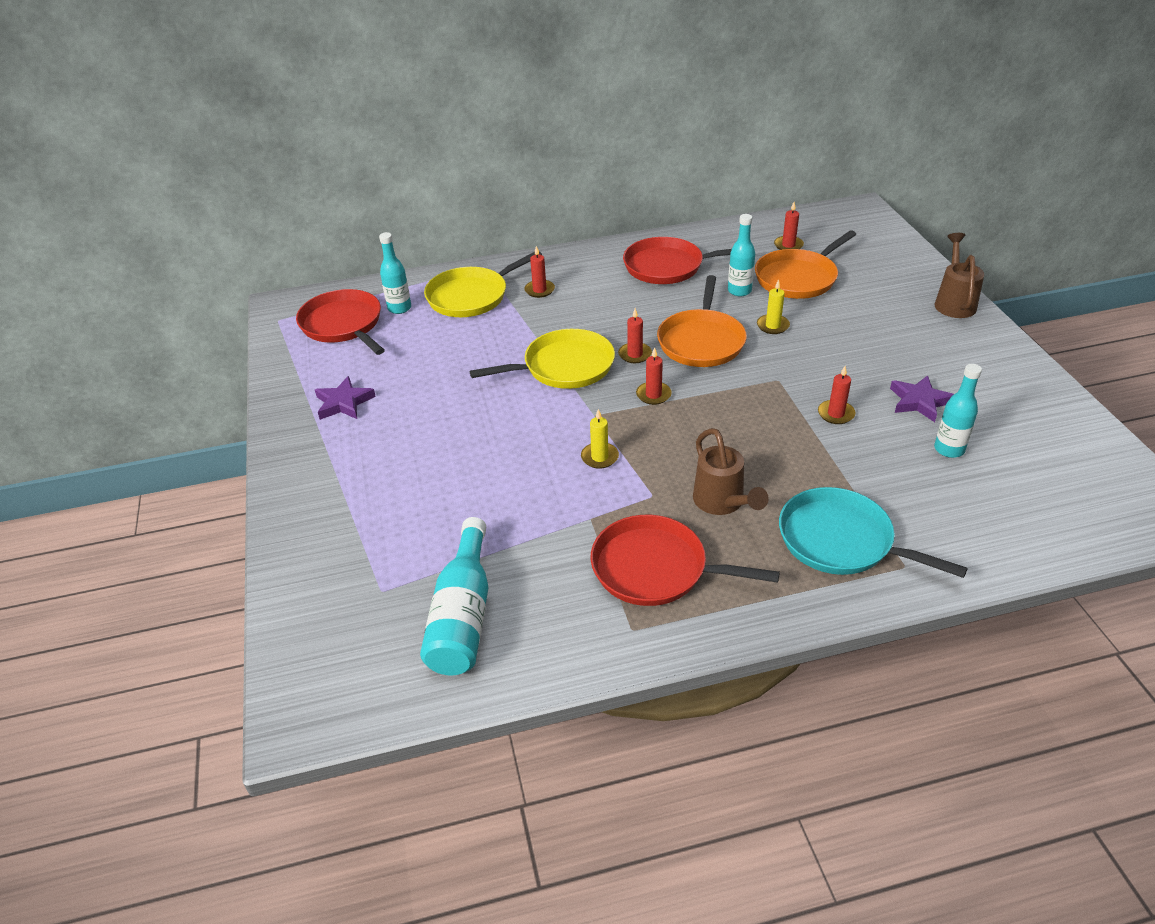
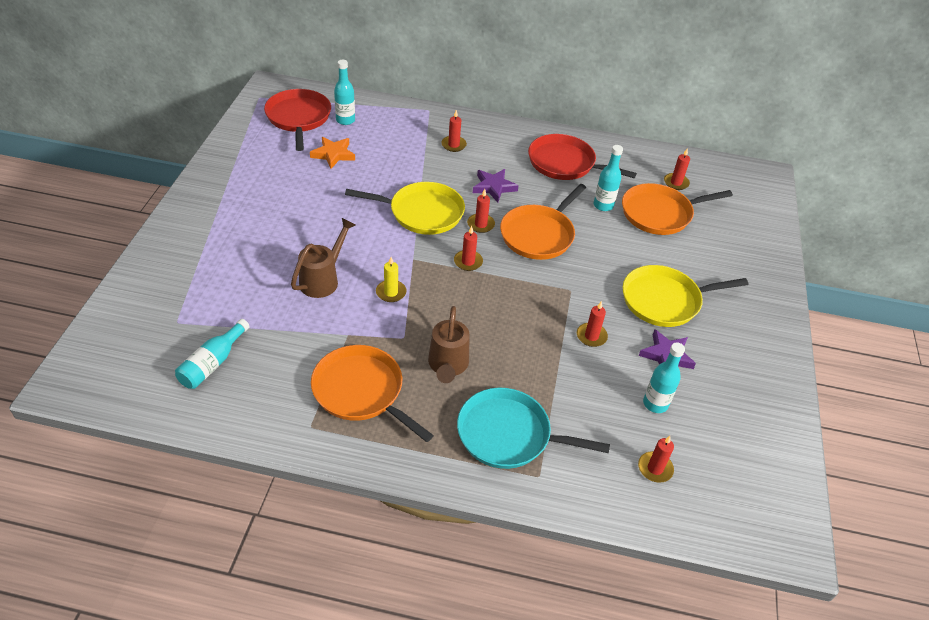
camera: 20 degrees right, 5 degrees up
purple star [315,376,376,420] -> purple star moved to [473,169,519,203]
turquoise bottle [420,517,488,675] -> turquoise bottle [175,319,250,389], size x0.66
yellow pan [424,251,542,317] -> yellow pan moved to [623,265,748,327]
red pan [591,515,780,606] -> orange pan [311,345,434,442]
yellow candle [757,279,790,334] -> none
turquoise pan [779,487,968,578] -> turquoise pan turned 45 degrees counterclockwise [457,388,610,469]
brown watering can [935,233,984,318] -> brown watering can moved to [291,218,355,298]
none -> orange star [310,137,355,169]
none -> red candle [638,436,674,483]

